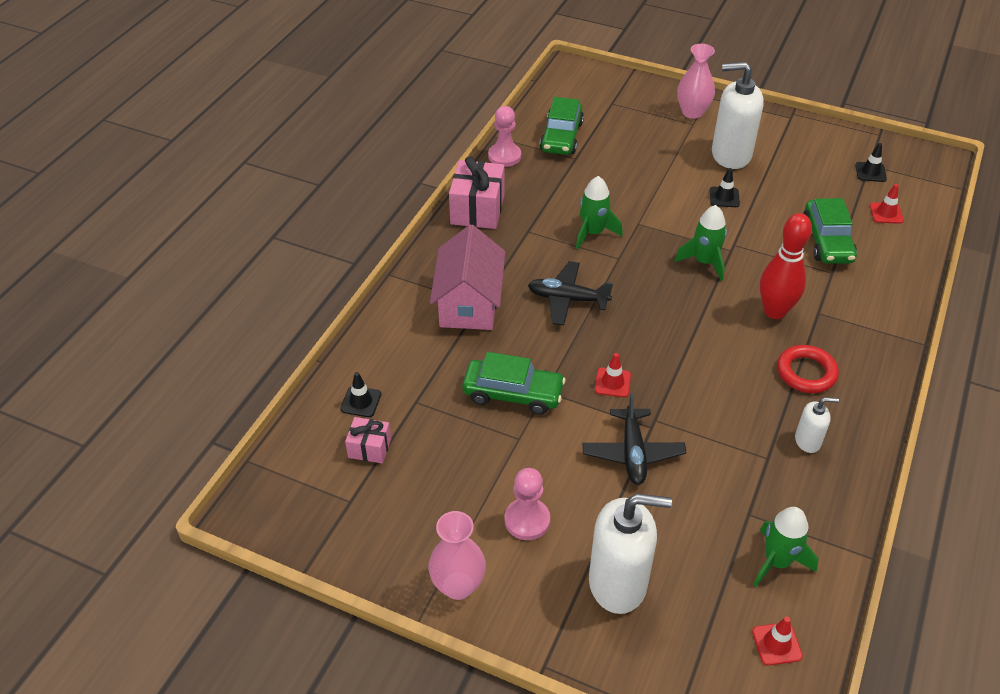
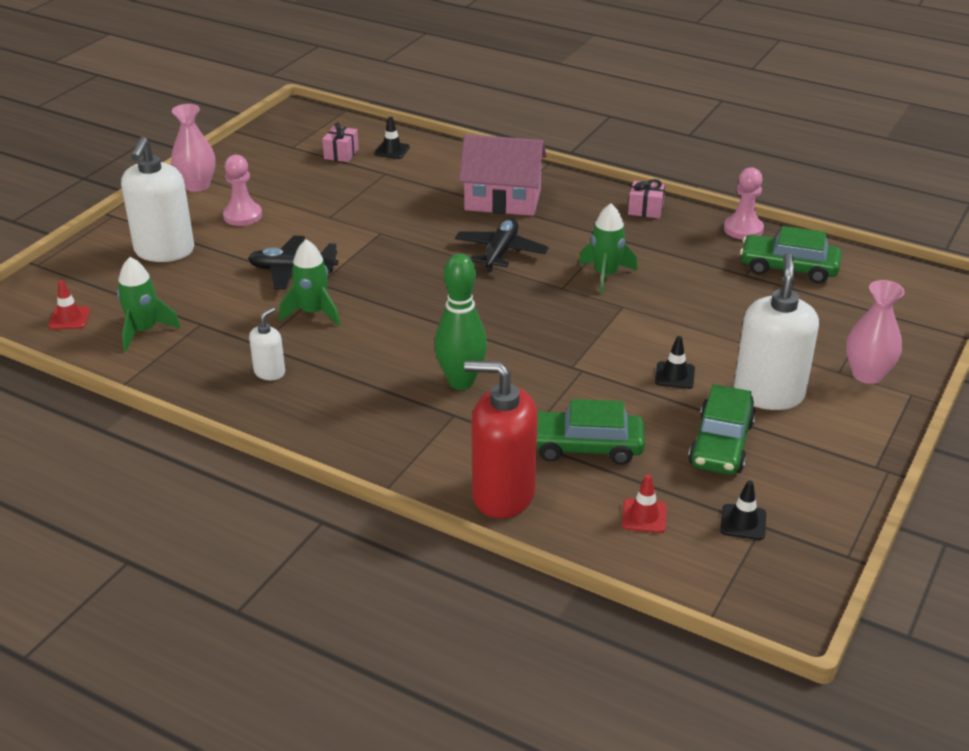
camera: 95 degrees right, 10 degrees down
pink gift [449,156,505,229] -> pink gift [628,179,665,218], size x0.55
green car [462,352,566,415] -> green car moved to [688,384,756,475]
red traffic cone [595,353,631,397] -> none
green rocket [674,205,727,281] -> green rocket moved to [279,239,340,326]
red bowling pin [760,213,812,319] -> green bowling pin [435,253,487,390]
red ring [777,345,839,393] -> none
white soap dispenser [795,397,839,453] -> white soap dispenser turned 150 degrees counterclockwise [249,307,285,380]
none -> red soap dispenser [464,361,538,519]

